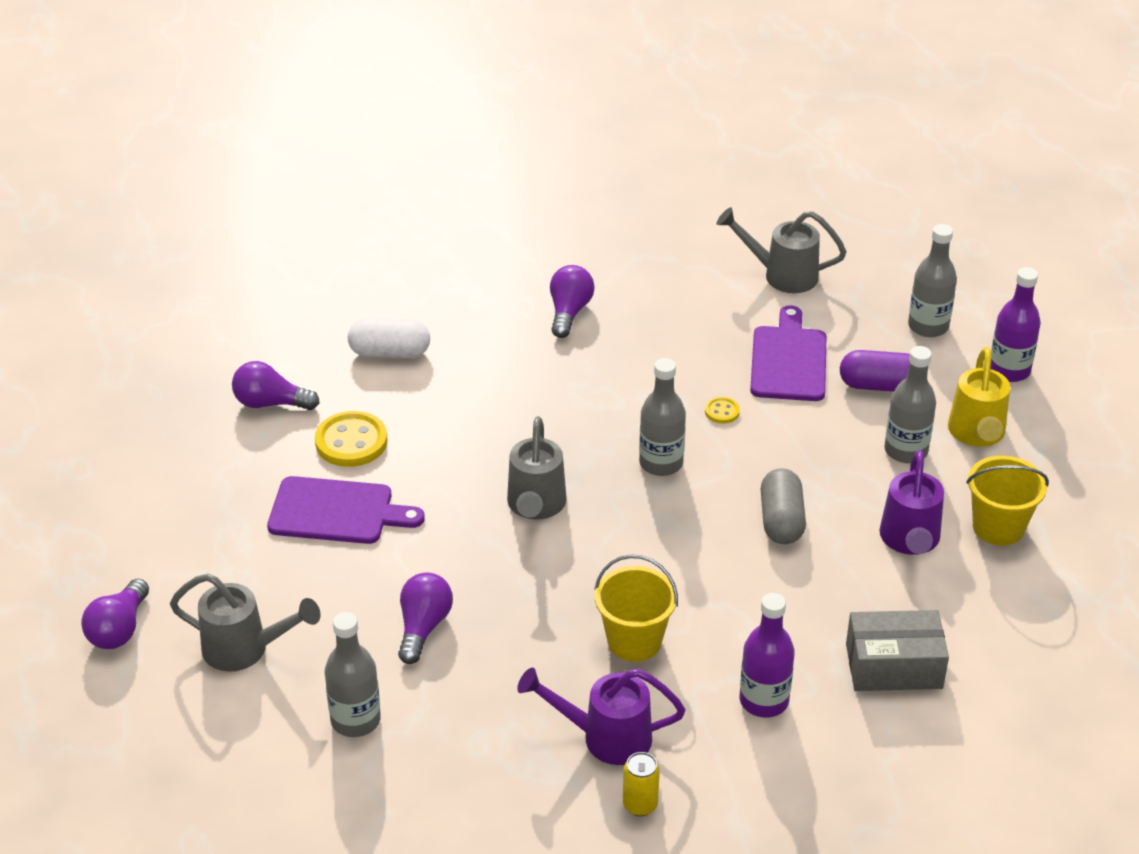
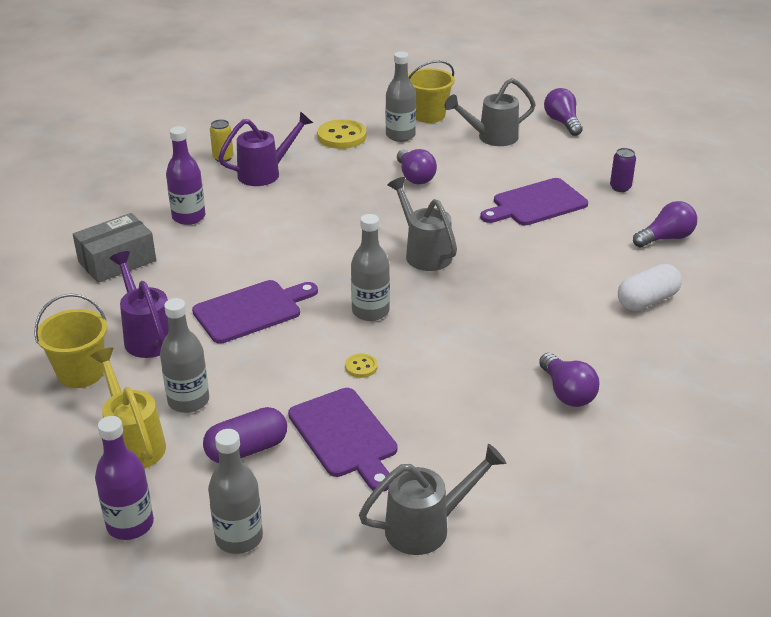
camera: 145 degrees right, 5 degrees down
yellow button [315,411,387,467] -> yellow button moved to [317,119,366,149]
yellow bucket [595,554,678,662] -> yellow bucket moved to [408,60,455,123]
grey capsule [761,468,806,544] -> purple cutting board [192,280,318,344]
none -> purple can [610,148,636,192]

